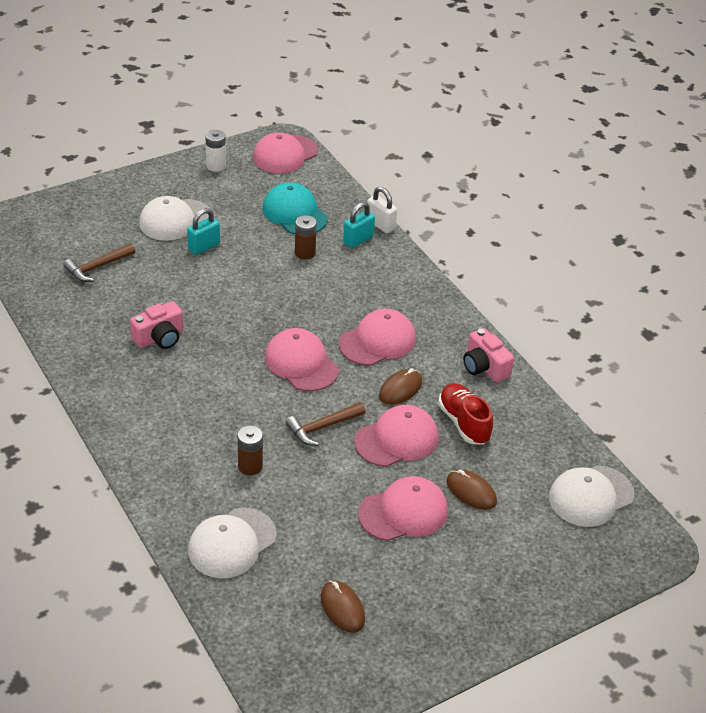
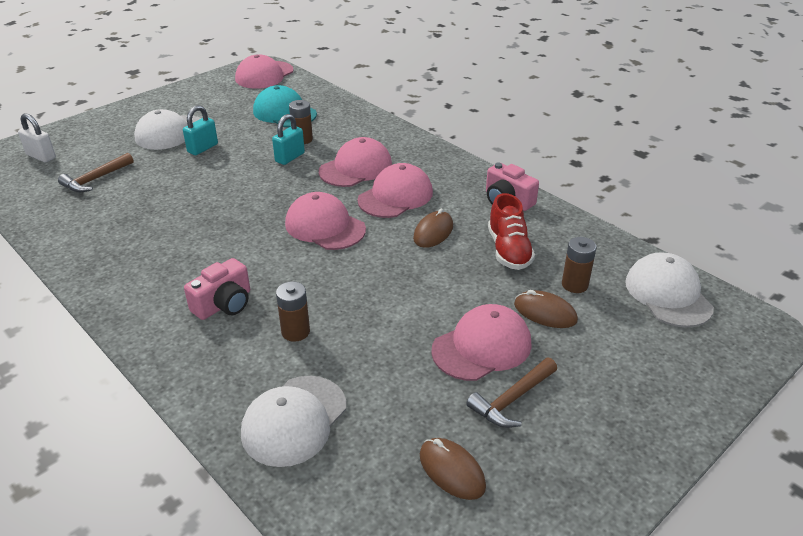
camera: 10 degrees left, 5 degrees down
pink camera [130,301,183,349] -> pink camera moved to [184,258,250,320]
white battery [205,130,226,172] -> none
brown hammer [286,402,365,446] -> brown hammer moved to [466,358,557,428]
turquoise padlock [343,202,375,248] -> turquoise padlock moved to [272,114,305,165]
pink cap [354,405,438,467] -> pink cap moved to [319,137,392,187]
white padlock [367,187,397,233] -> white padlock moved to [18,113,56,162]
red shoe [438,383,493,444] -> red shoe turned 150 degrees counterclockwise [488,193,535,270]
white cap [549,465,634,527] -> white cap turned 120 degrees clockwise [625,252,714,328]
none -> brown battery [562,237,596,293]

